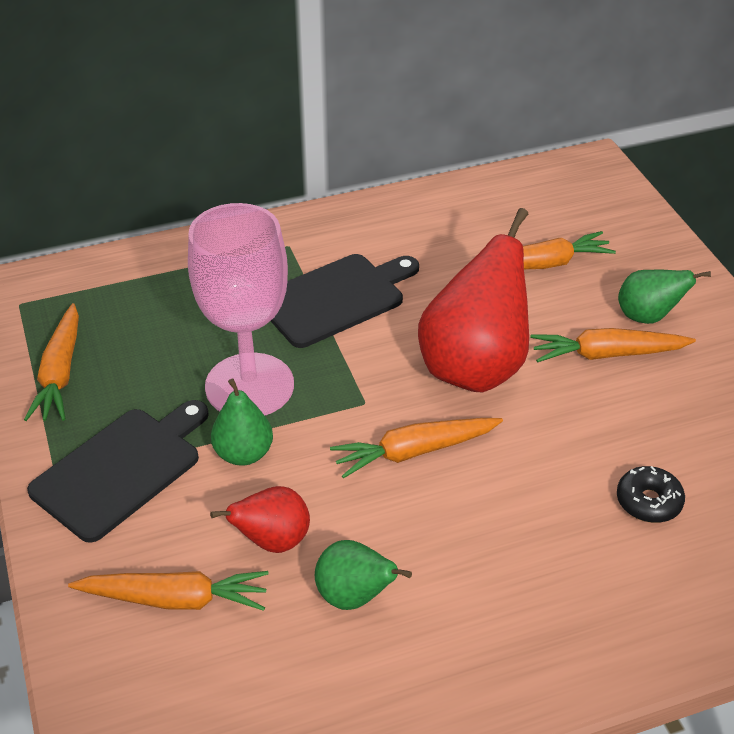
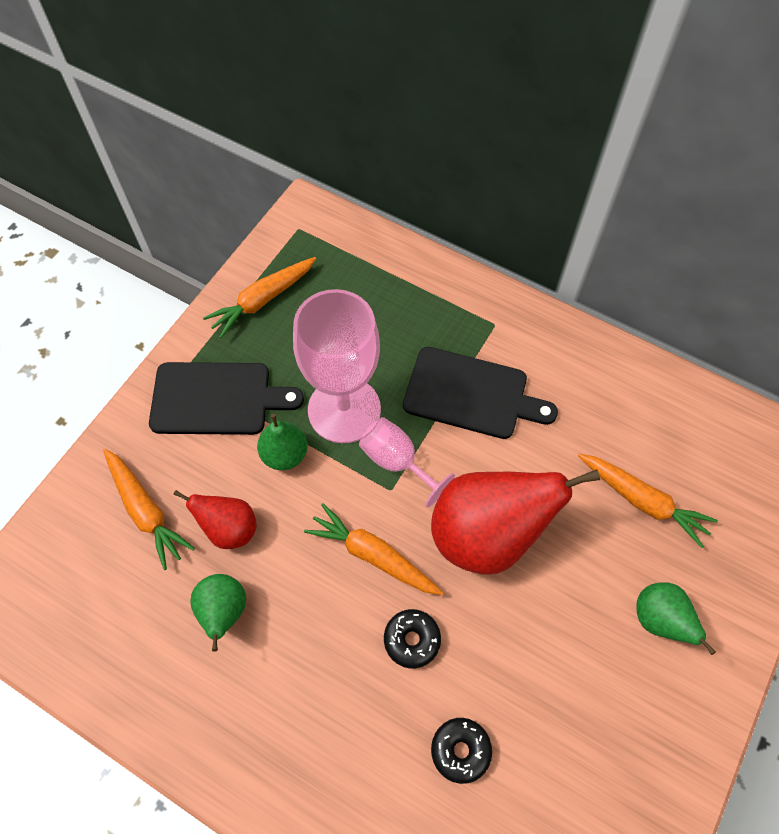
camera: 50 degrees right, 20 degrees up
orange carrot [530,328,696,362] -> none
none -> pink goblet [359,417,455,508]
none -> black donut [384,609,441,668]

